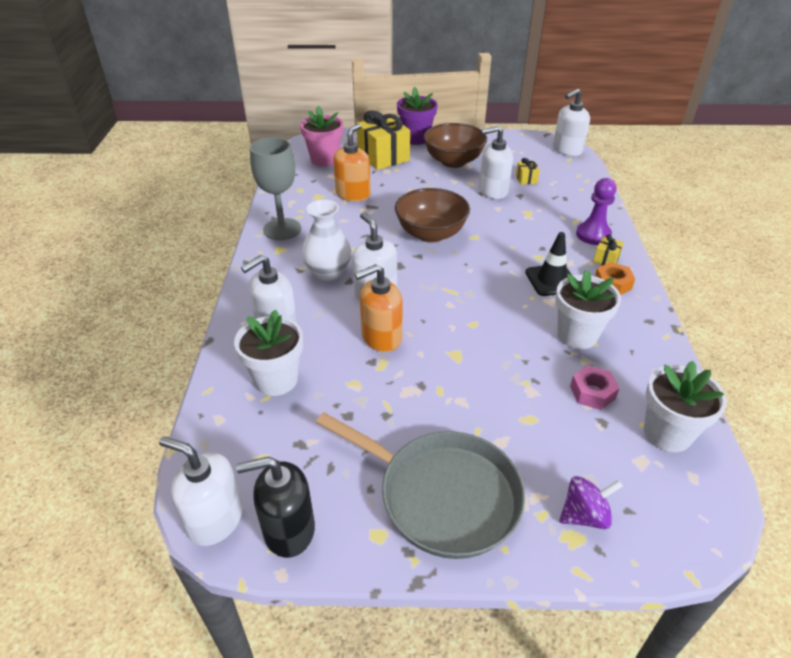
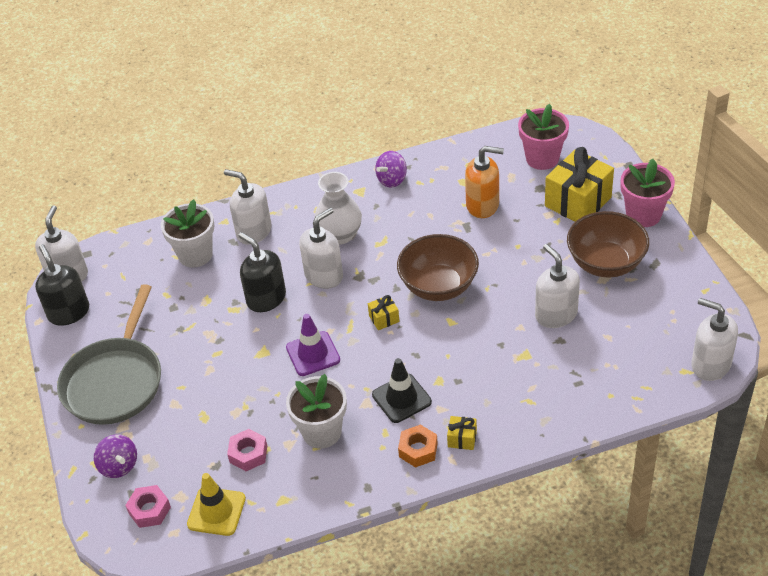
camera: 75 degrees right, 5 degrees up
grey goblet [250,137,301,240] -> purple spinning top [375,151,407,188]
orange soap dispenser [355,264,403,352] -> black soap dispenser [238,232,286,312]
purple flower pot [397,86,438,145] -> pink flower pot [621,159,675,227]
yellow gift [516,158,540,185] -> yellow gift moved to [368,295,400,330]
purple pawn [576,178,616,245] -> none
white flower pot [644,361,727,452] -> yellow traffic cone [187,473,246,536]
none -> pink nut [125,485,171,528]
none -> purple traffic cone [286,314,340,376]

